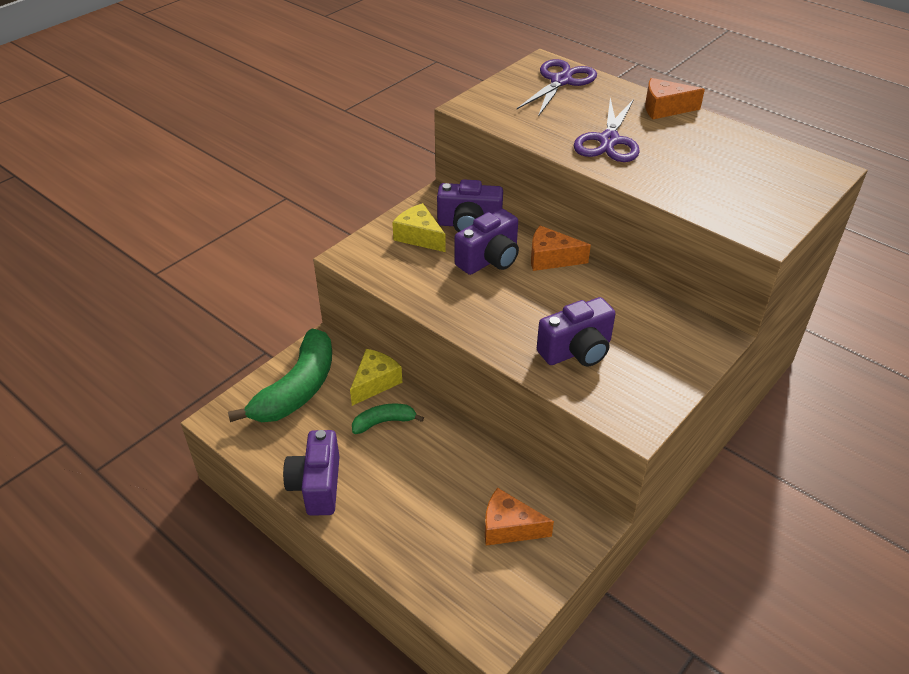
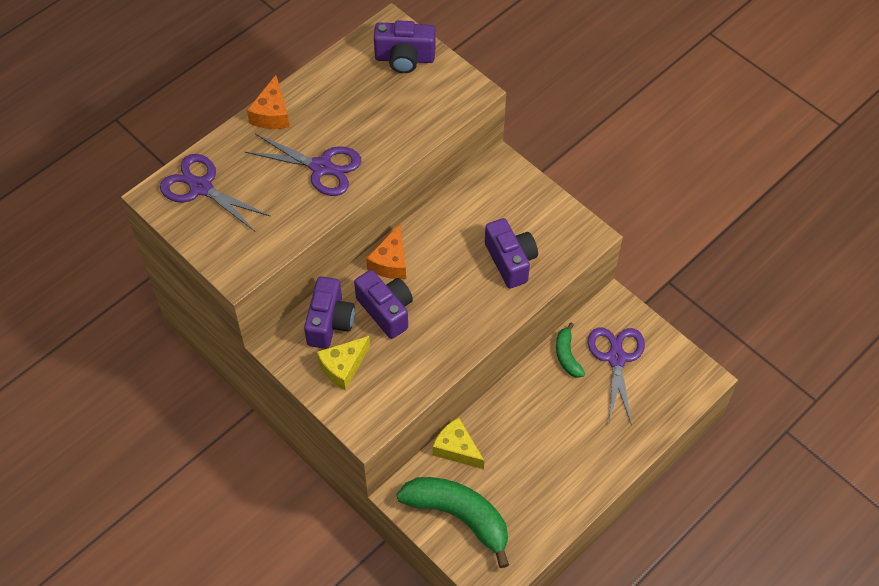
camera: 85 degrees left, 15 degrees up
purple camera [283,430,339,516] -> purple camera moved to [374,20,436,73]
green banana [352,403,424,434] -> green banana moved to [556,323,585,378]
orange cheese [485,488,554,546] -> purple scissors [588,328,645,426]

